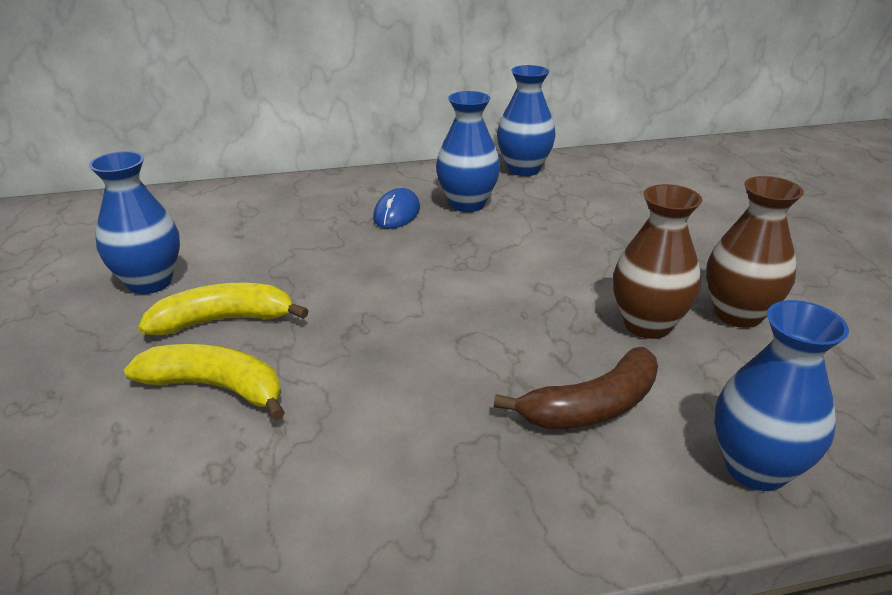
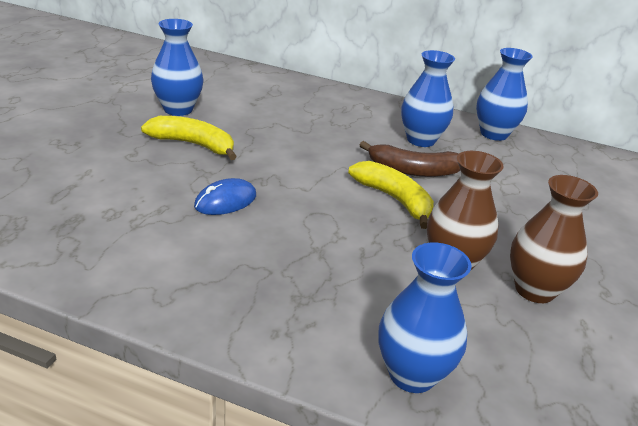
camera: 30 degrees right, 0 degrees up
yellow banana [124,344,285,421] -> yellow banana moved to [348,161,434,229]
blue mouse [373,188,420,229] -> blue mouse moved to [194,178,256,215]
brown banana [494,347,658,429] -> brown banana moved to [360,141,460,177]

